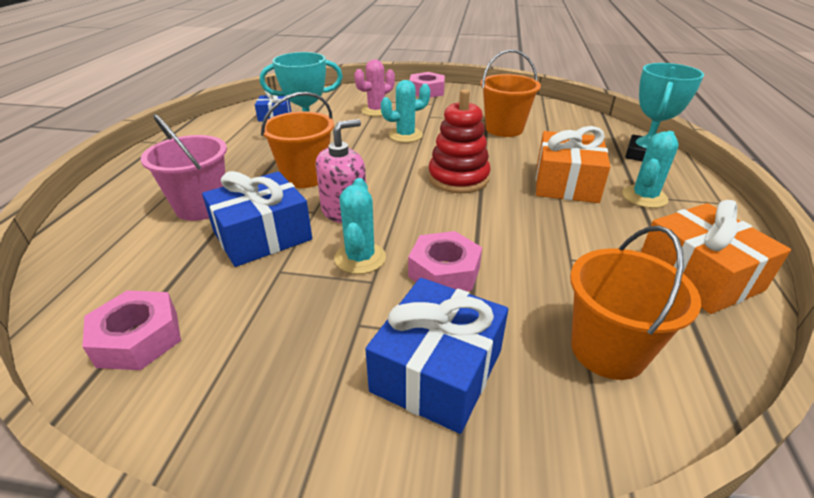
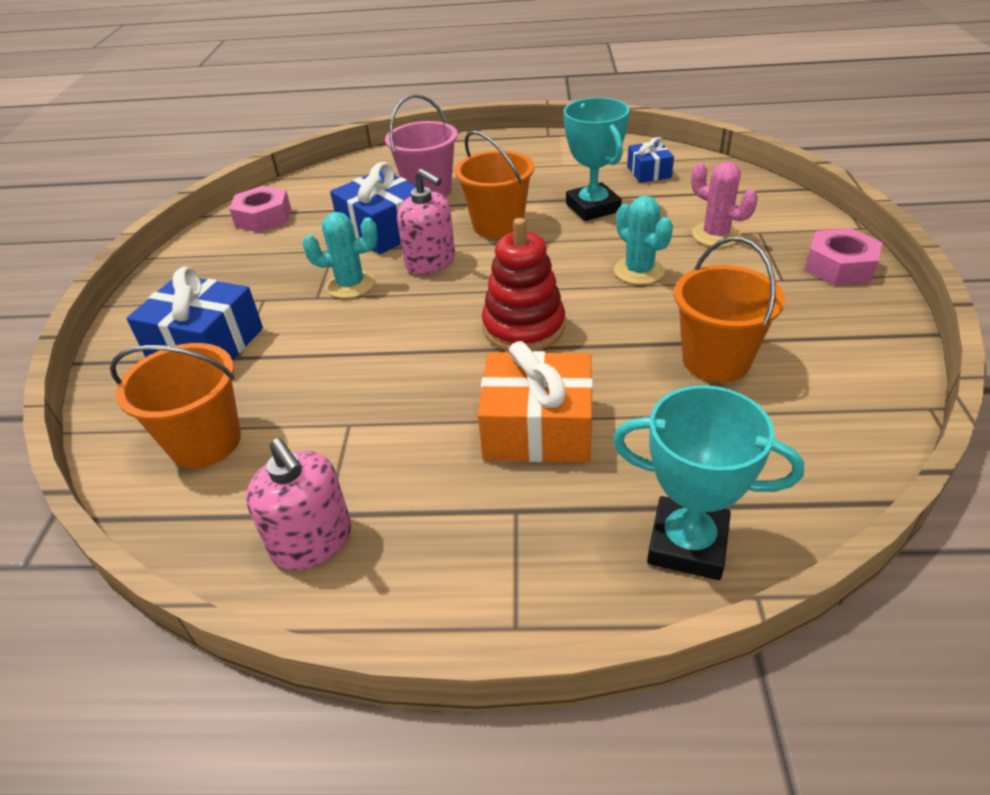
camera: 85 degrees right, 5 degrees up
pink nut [408,231,482,291] -> none
turquoise cactus [622,131,679,208] -> none
orange gift [641,200,791,314] -> pink soap dispenser [246,438,351,570]

